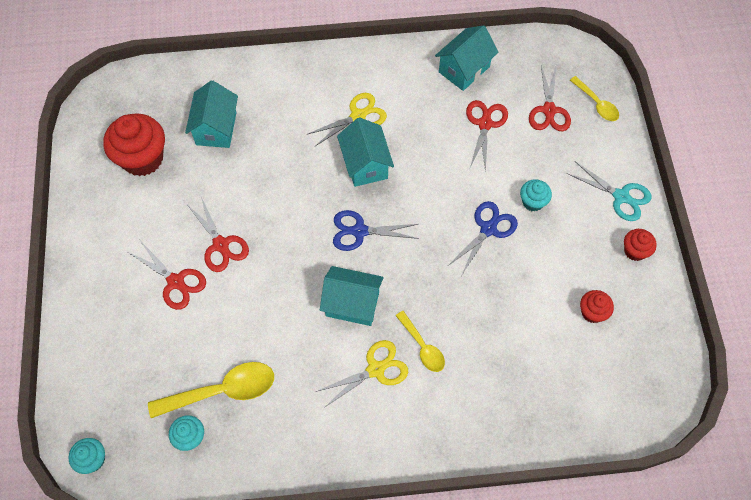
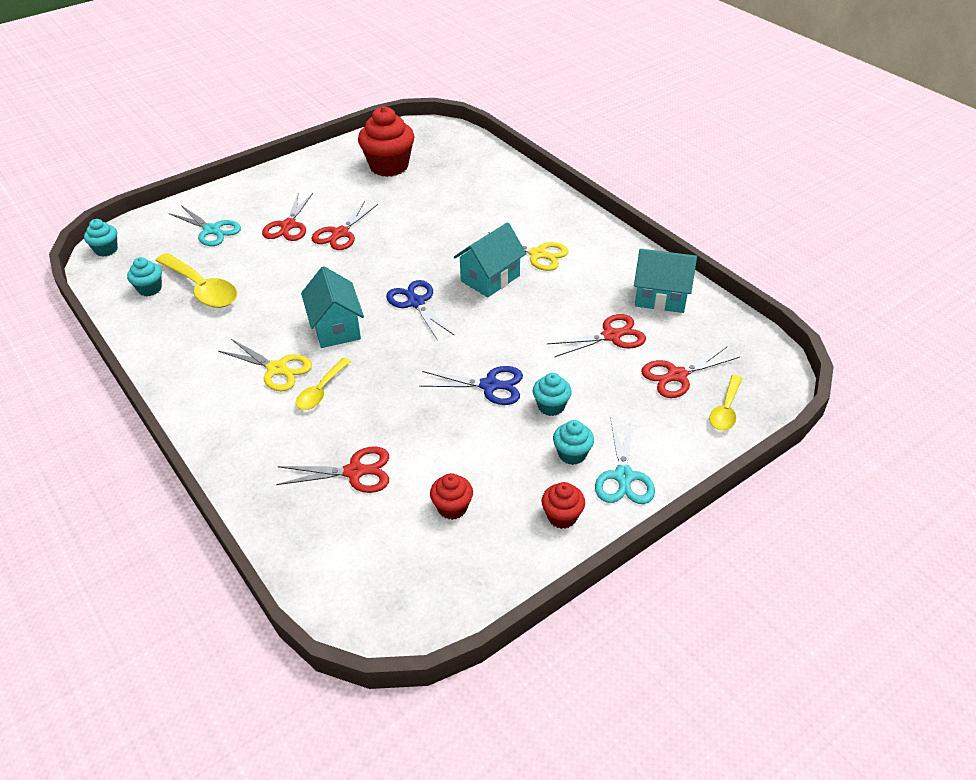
camera: 60 degrees right, 20 degrees down
turquoise house [185,80,238,148] -> none
none -> turquoise scissors [169,205,241,246]
none -> red scissors [276,447,389,493]
none -> turquoise cupcake [553,420,594,465]

